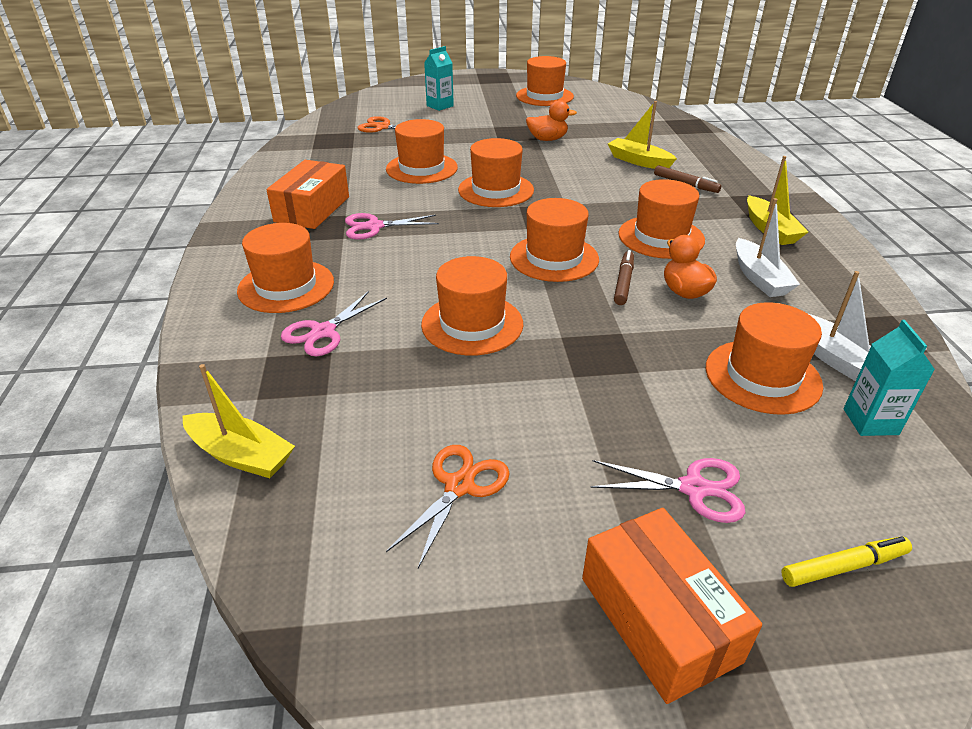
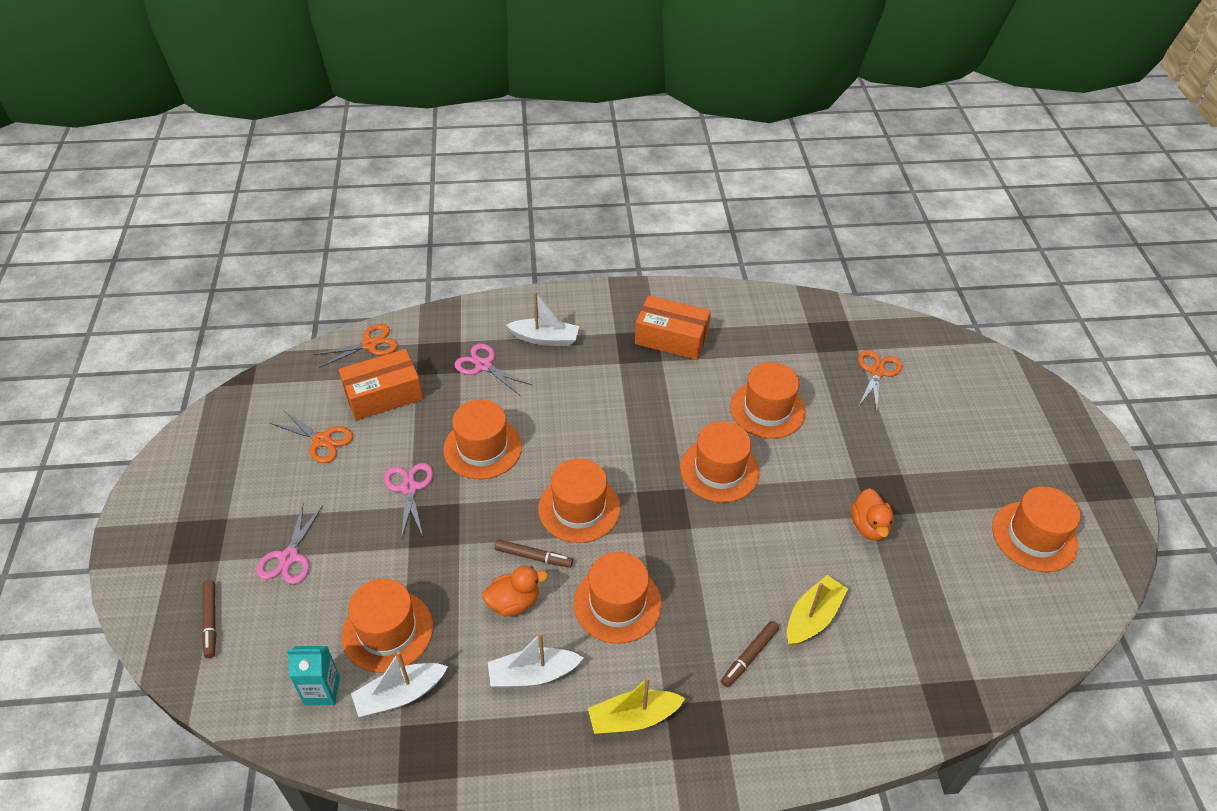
camera: 90 degrees right, 10 degrees up
yellow boat [182,364,295,478] -> orange scissors [313,324,398,368]
orange hat [237,223,334,313] -> white boat [506,292,579,346]
pink scissors [345,213,439,240] -> pink scissors moved to [384,463,433,540]
turquoise carton [424,46,454,111] -> none
orange box [582,508,762,704] -> orange box moved to [339,349,423,420]
yellow marker [781,536,912,587] -> brown marker [202,580,217,658]

